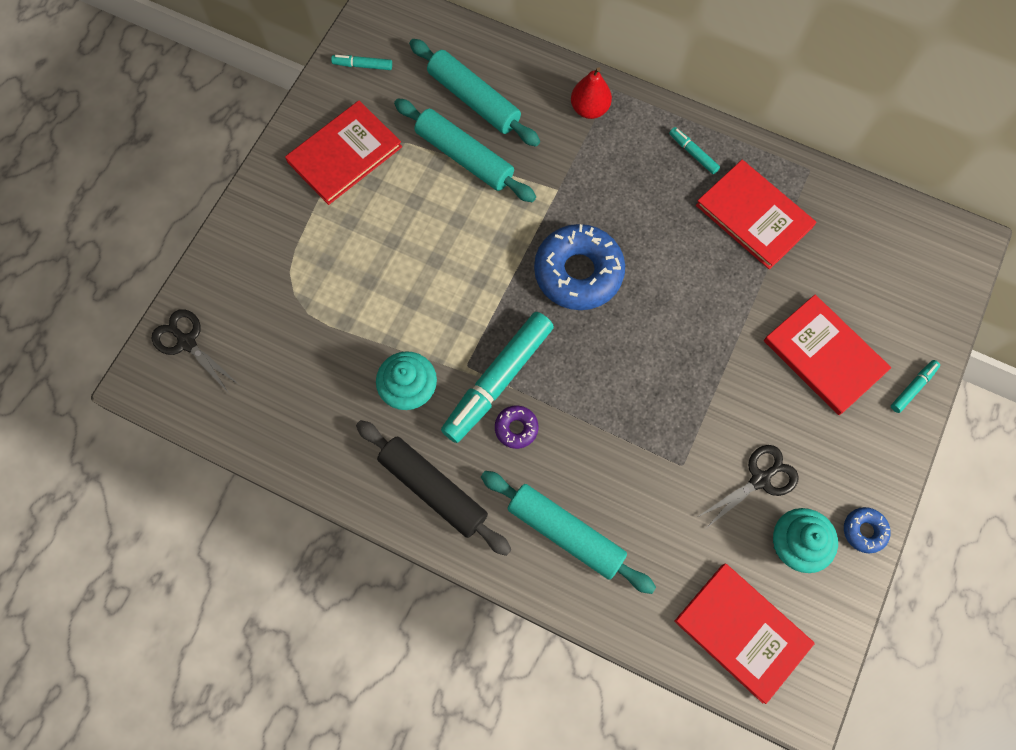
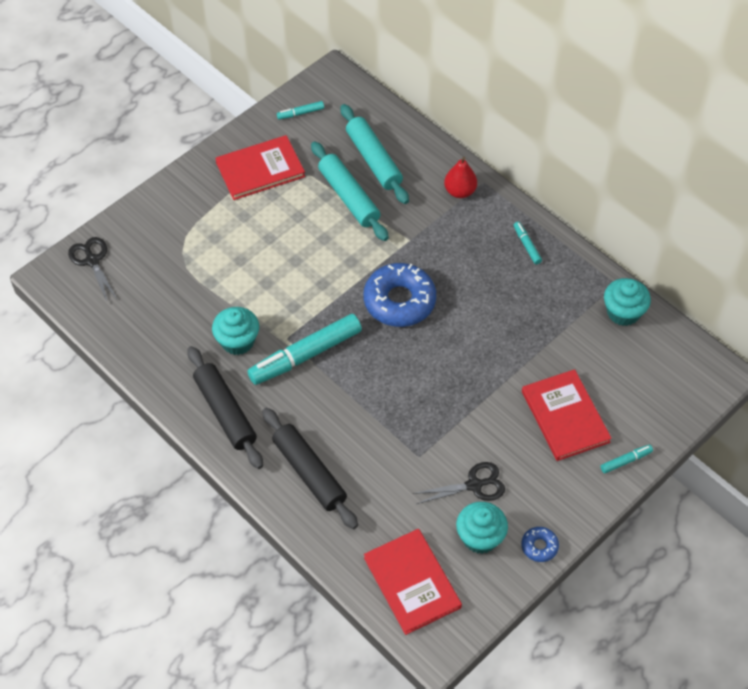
camera: 20 degrees right, 15 degrees down
turquoise marker [331,55,392,70] -> turquoise marker turned 45 degrees counterclockwise [277,101,324,120]
turquoise rolling pin [481,471,656,594] -> black rolling pin [262,408,358,529]
purple donut [495,405,539,449] -> none
red book [696,160,816,270] -> none
none -> turquoise cupcake [604,278,651,326]

